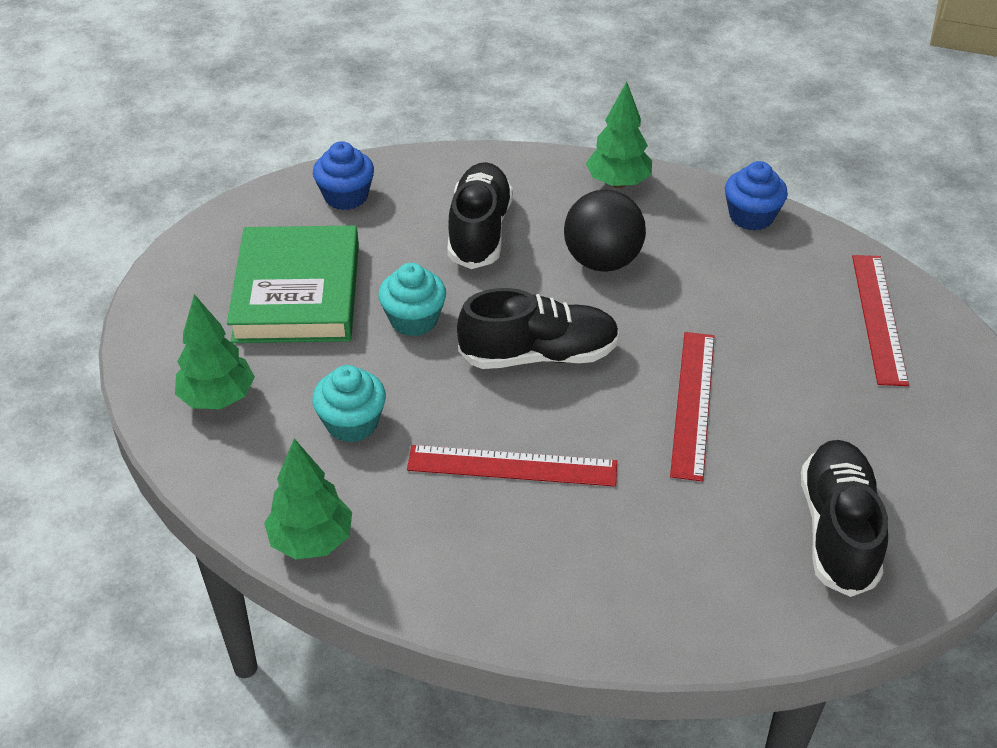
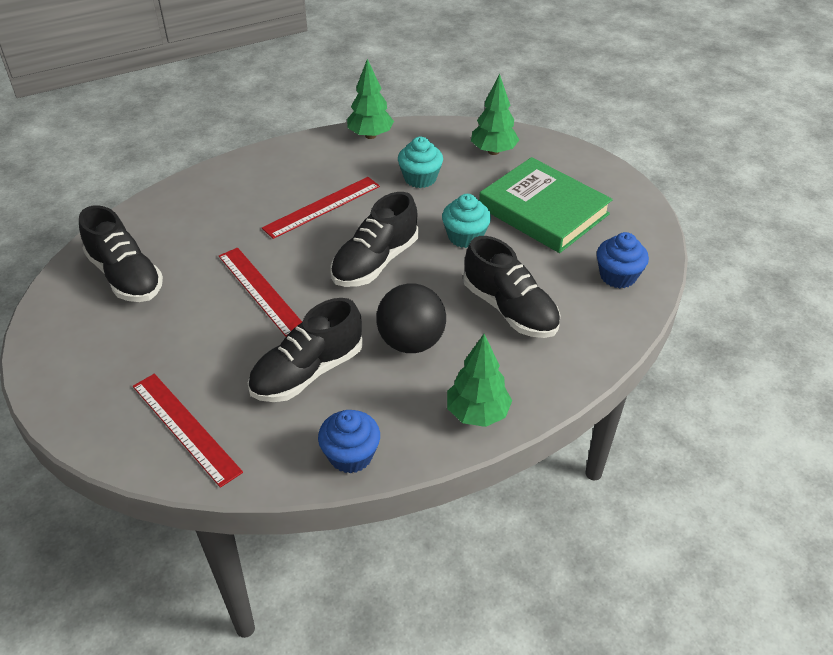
camera: 135 degrees right, 0 degrees up
none -> black shoe [248,298,363,402]

